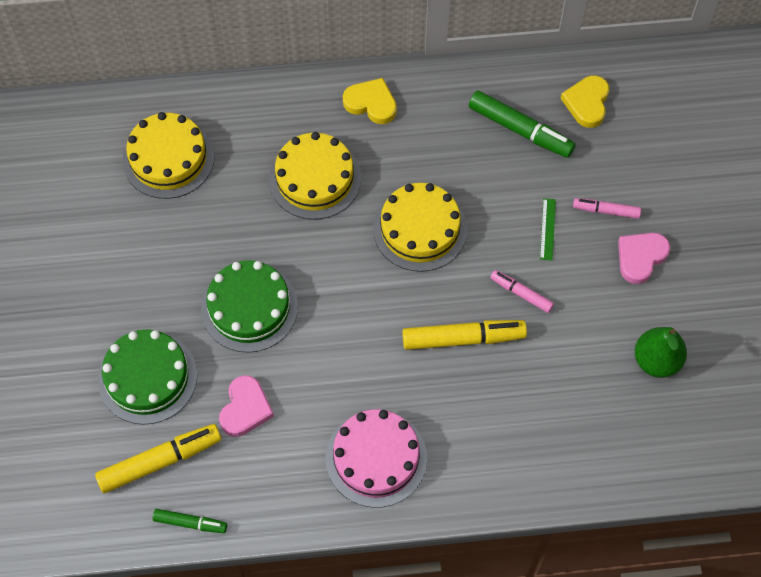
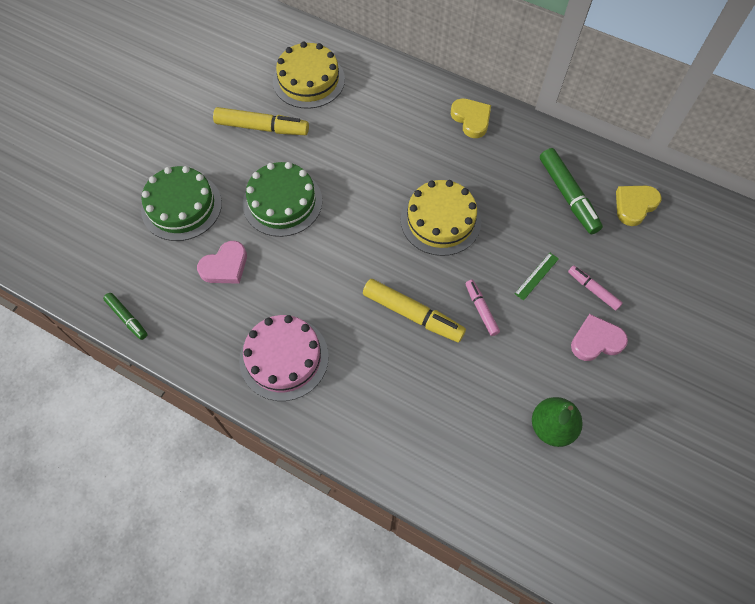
camera: 35 degrees right, 0 degrees up
yellow marker [95,424,221,493] -> yellow marker moved to [213,107,309,135]
yellow cake [269,132,361,219] -> none

